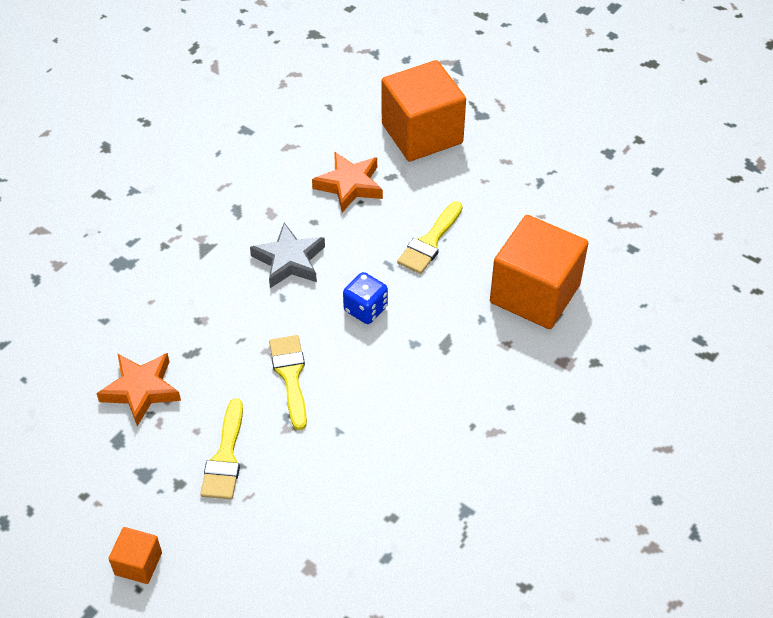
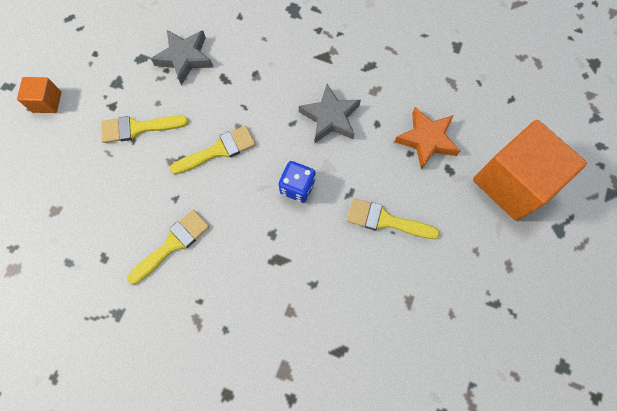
camera: 75 degrees right, 20 degrees up
orange star [96,353,181,426] -> grey star [151,30,213,85]
orange cube [490,215,588,329] -> none
none -> yellow brush [127,210,210,284]

